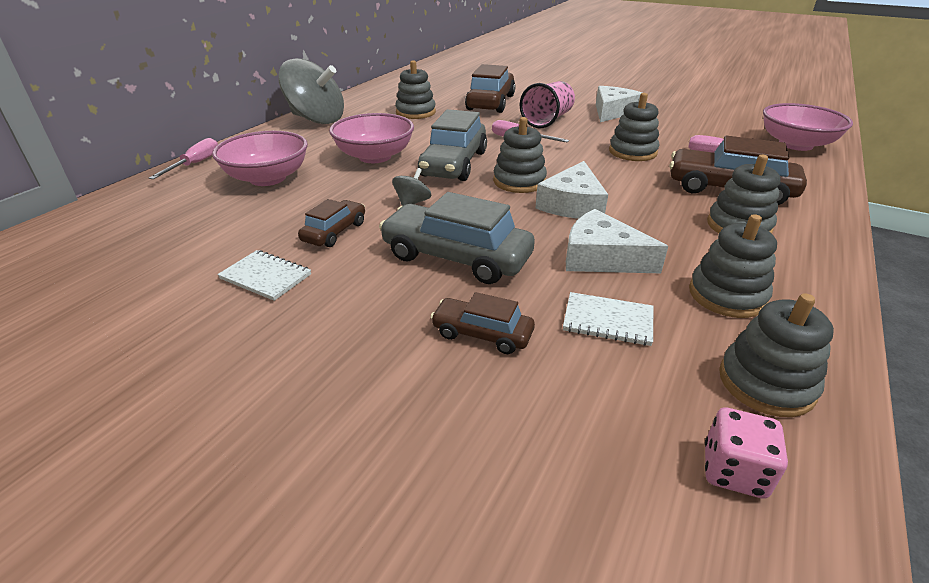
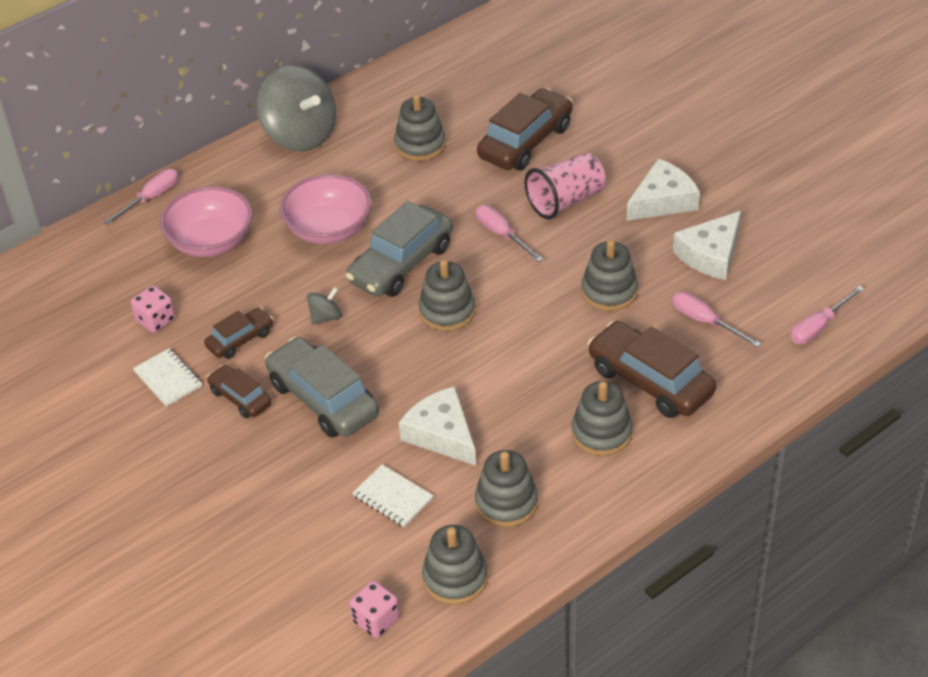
camera: 25 degrees right, 10 degrees up
brown car [431,292,535,354] -> brown car moved to [207,365,271,418]
white cheese [536,161,608,219] -> white cheese moved to [673,211,741,280]
pink bowl [763,103,853,151] -> pink screwdriver [791,286,864,344]
none -> pink dice [131,286,175,333]

